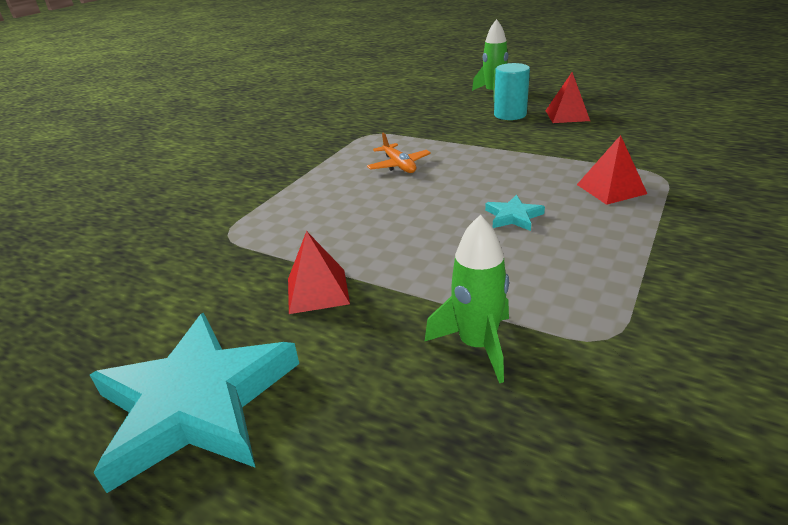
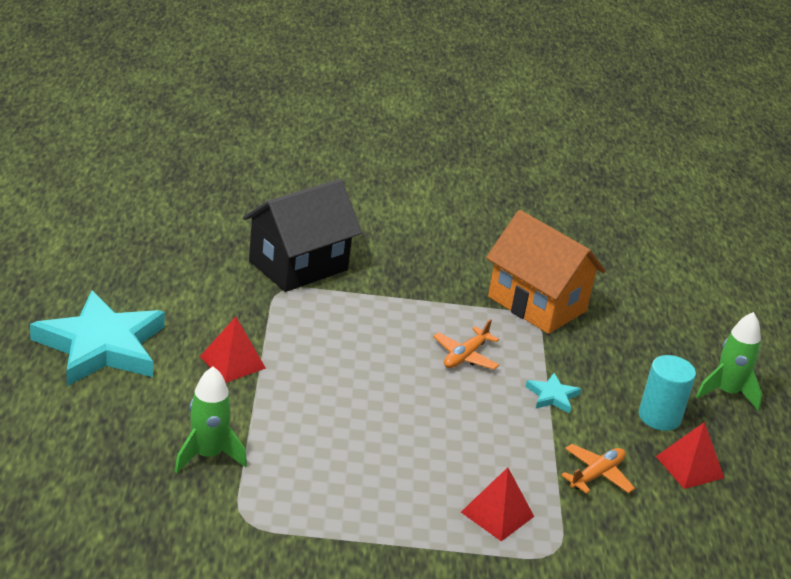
camera: 55 degrees right, 0 degrees up
turquoise star [485,195,545,231] -> turquoise star moved to [525,373,581,414]
none -> black house [243,179,362,292]
none -> orange house [486,210,605,334]
none -> orange plane [561,444,635,494]

